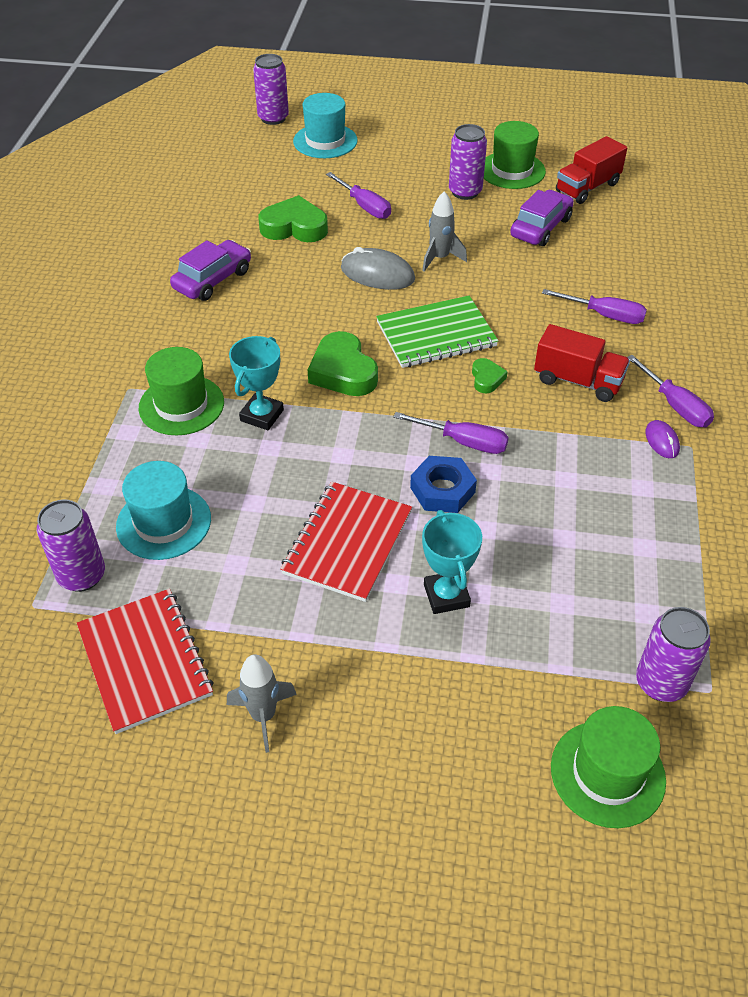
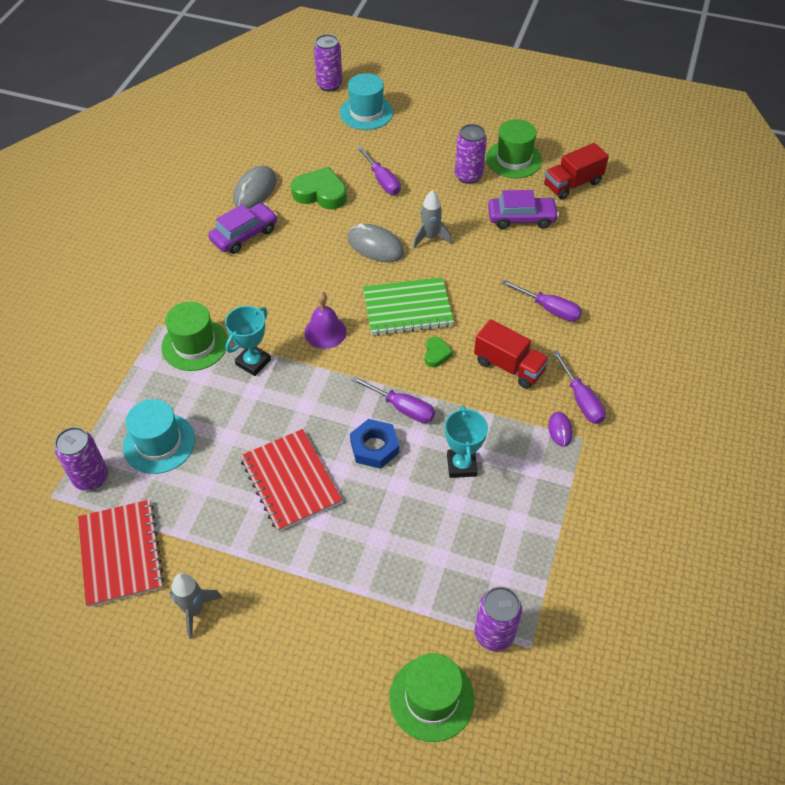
camera: 10 degrees right, 5 degrees up
red notebook [280,481,412,602] -> red notebook turned 60 degrees counterclockwise [240,429,342,532]
green heart [308,331,378,396] -> purple bell [304,292,347,349]
turquoise trophy [422,510,482,614] -> turquoise trophy moved to [445,405,488,478]
purple car [510,190,574,246] -> purple car turned 45 degrees clockwise [488,190,559,229]
none -> grey mouse [233,166,277,209]

